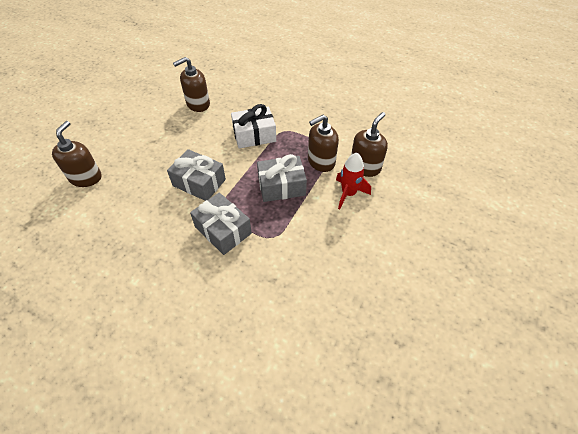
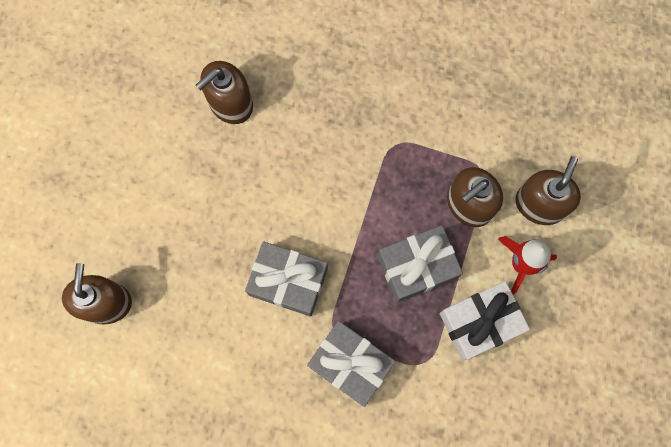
camera: 10 degrees left, 25 degrees up
white gift [231,104,276,148] -> white gift moved to [439,281,530,360]

